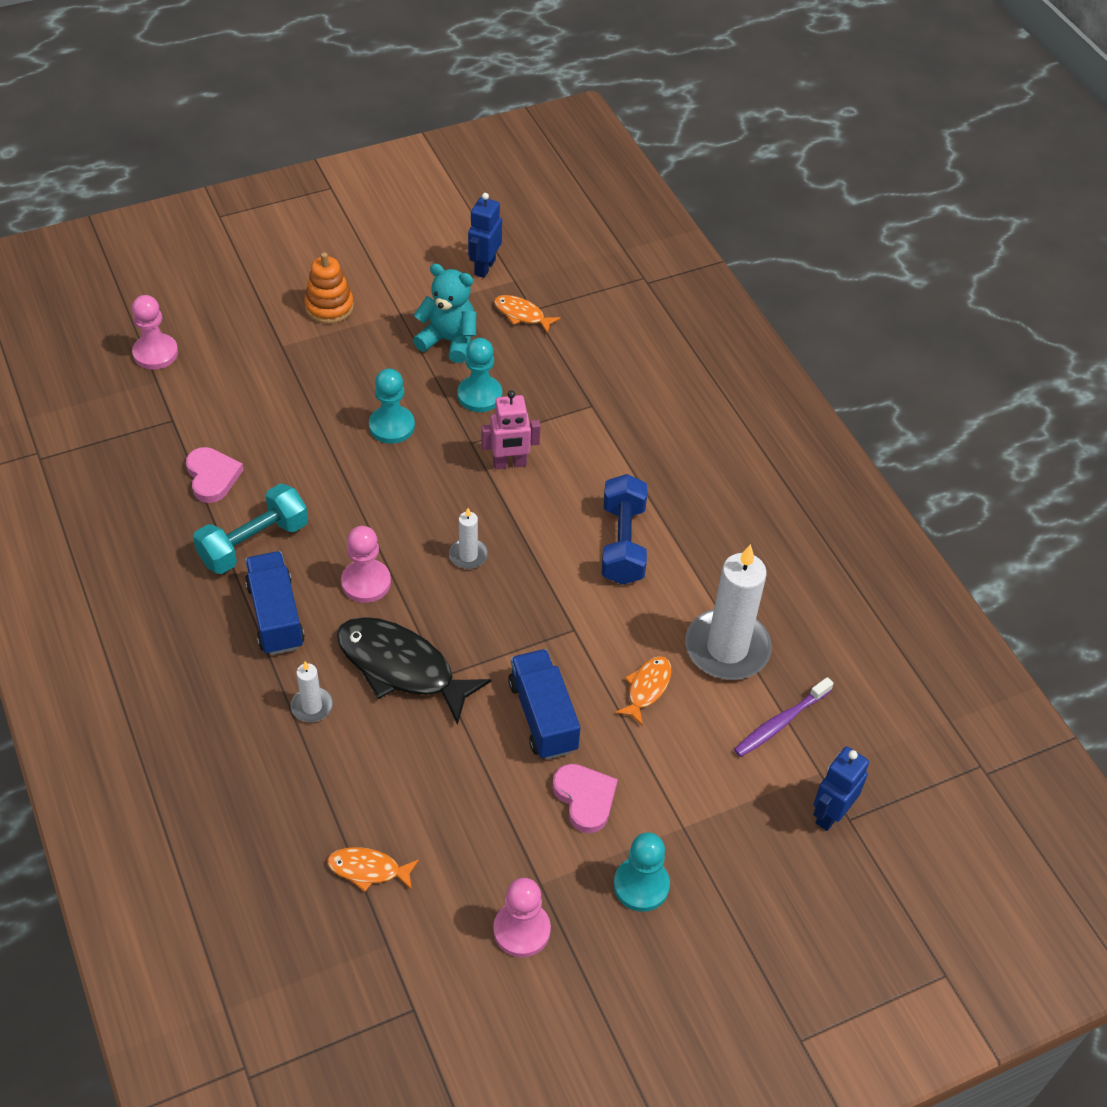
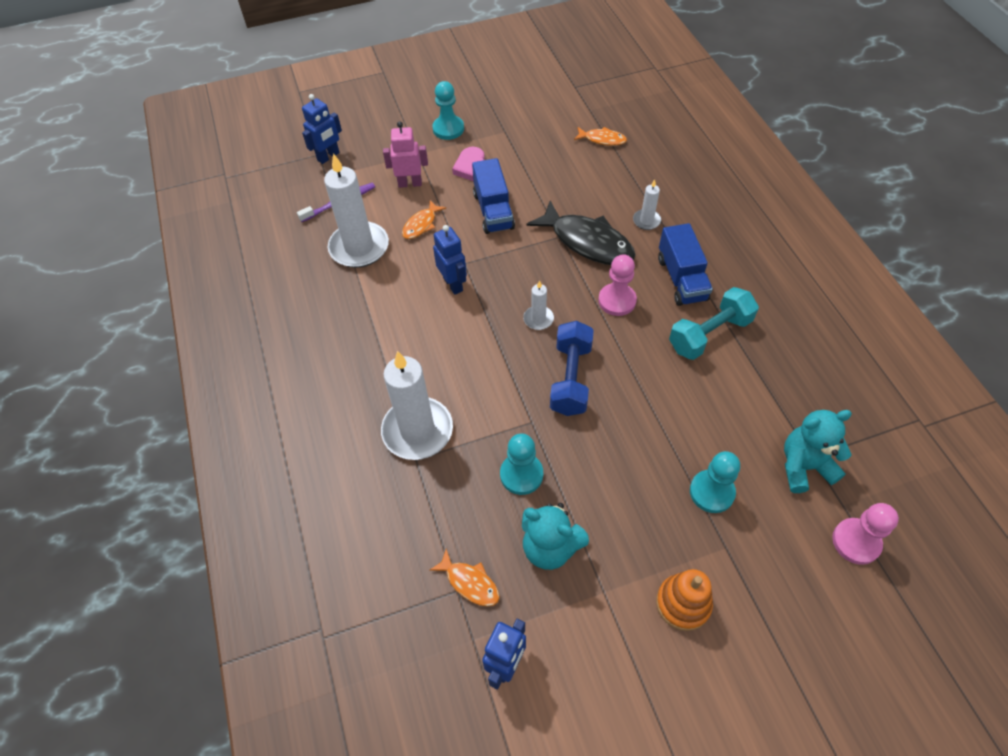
camera: 170 degrees left, 5 degrees up
pink heart [186,447,243,503] -> none
turquoise pawn [369,368,415,444] -> turquoise pawn moved to [690,451,740,513]
pink robot [481,390,541,469] -> pink robot moved to [383,121,428,188]
pink pawn [493,878,551,957] -> none
blue dumbbell [602,474,647,585] -> blue dumbbell moved to [550,321,594,416]
none -> white candle [381,351,453,460]
none -> blue robot [433,225,467,295]
none -> turquoise teddy bear [784,410,852,493]

